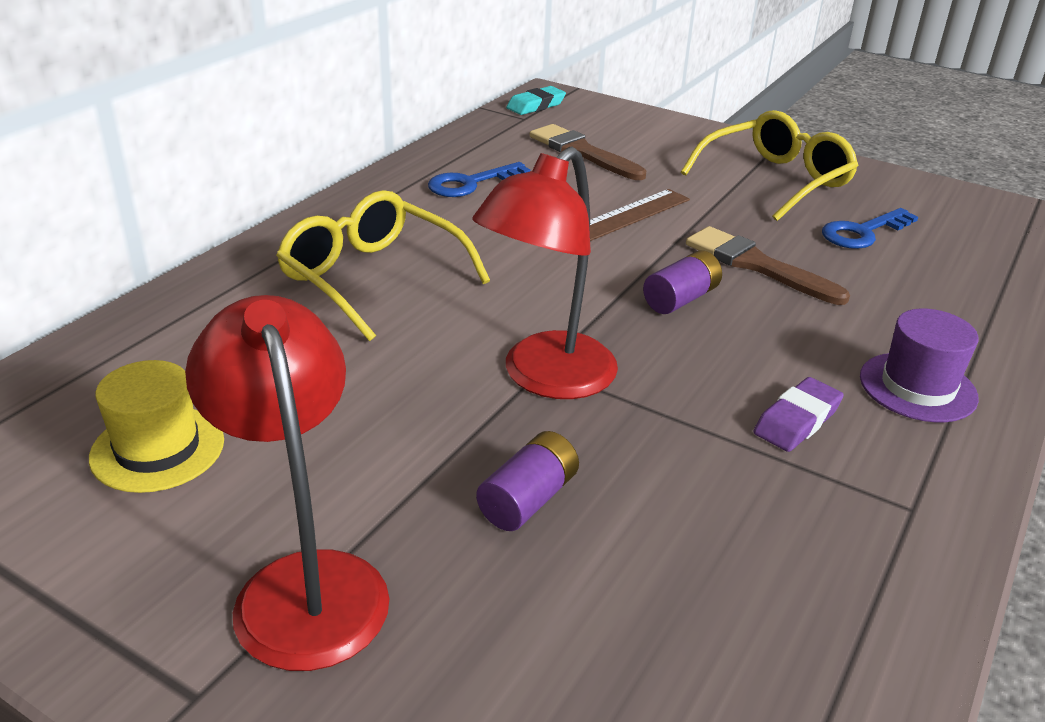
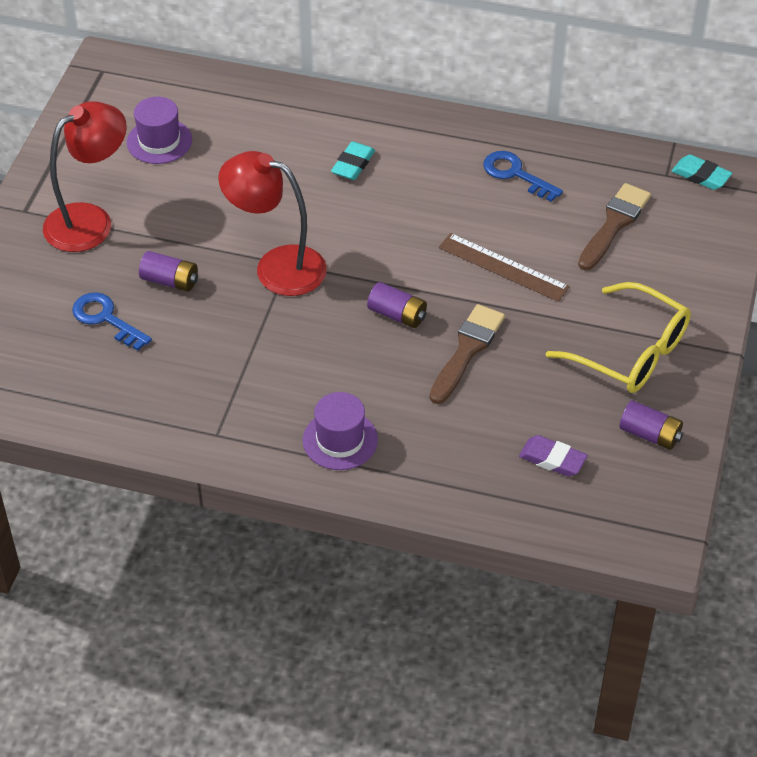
camera: 75 degrees right, 15 degrees up
yellow hat [89,360,224,493] -> purple hat [127,97,192,164]
yellow glasses [276,190,490,342] -> turquoise eraser [331,141,375,180]
purple eraser [753,377,844,452] -> purple eraser moved to [519,435,588,477]
blue key [822,208,918,249] -> blue key moved to [72,292,152,351]
none -> purple battery [619,400,683,450]

